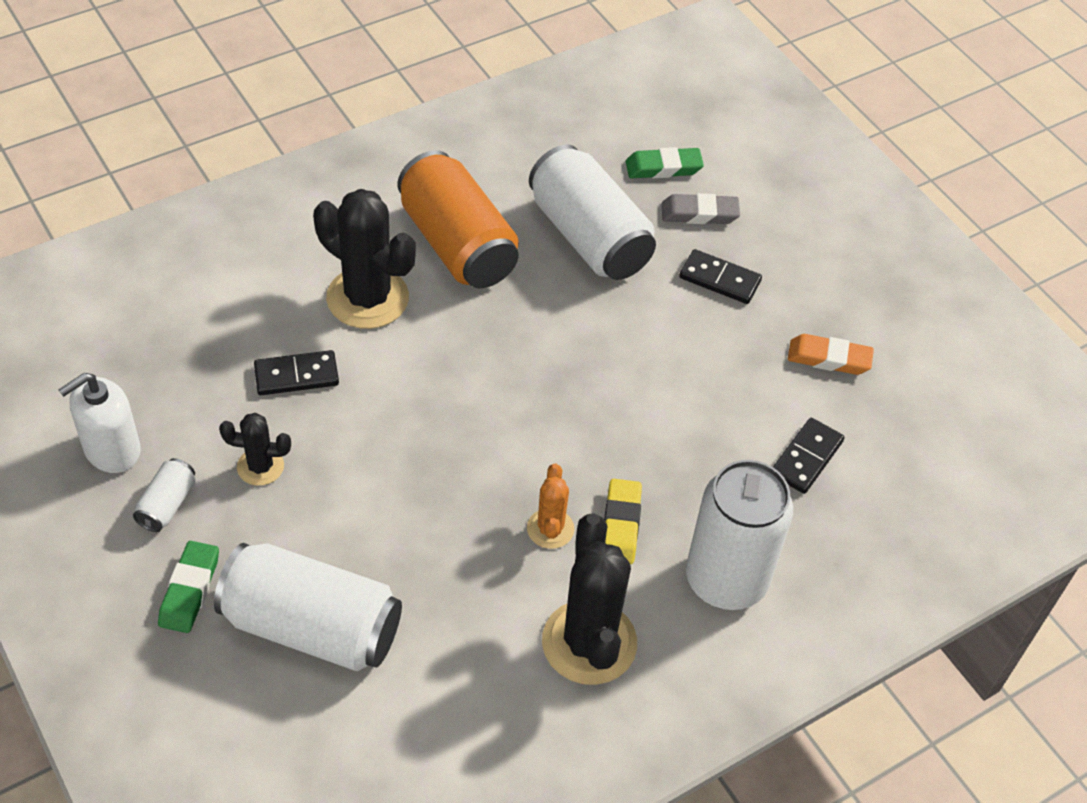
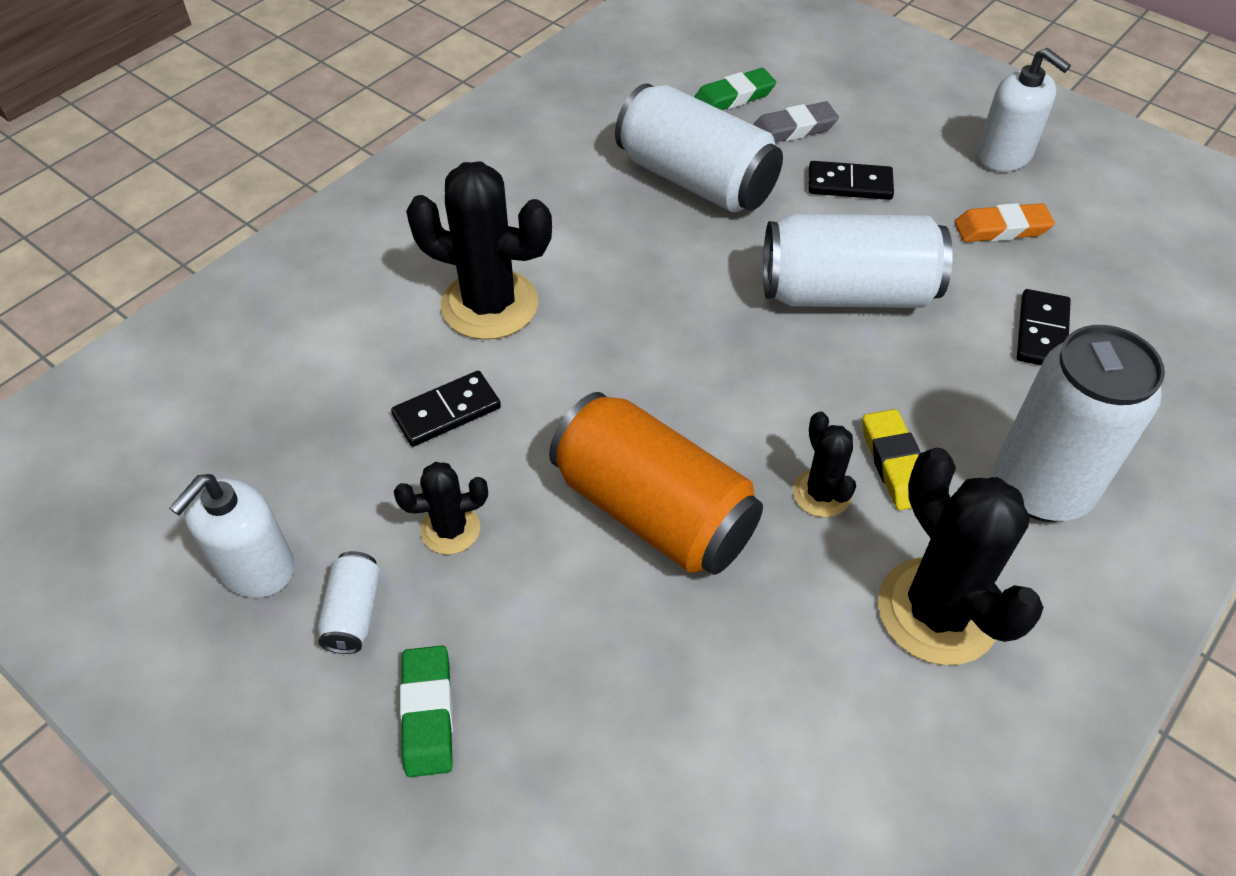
camera: 15 degrees left, 0 degrees up
white can [214,543,402,671] -> white can moved to [763,214,953,308]
orange can [397,150,519,288] -> orange can moved to [549,392,763,575]
orange cactus [527,464,575,549] -> black cactus [793,411,856,517]
none -> white soap dispenser [977,48,1071,172]

